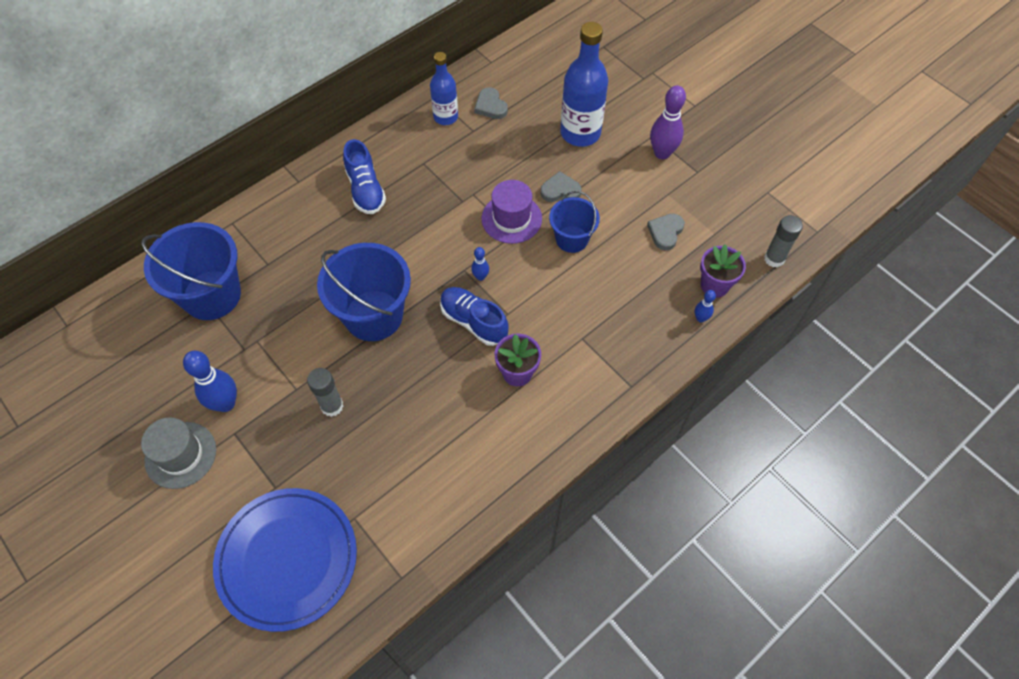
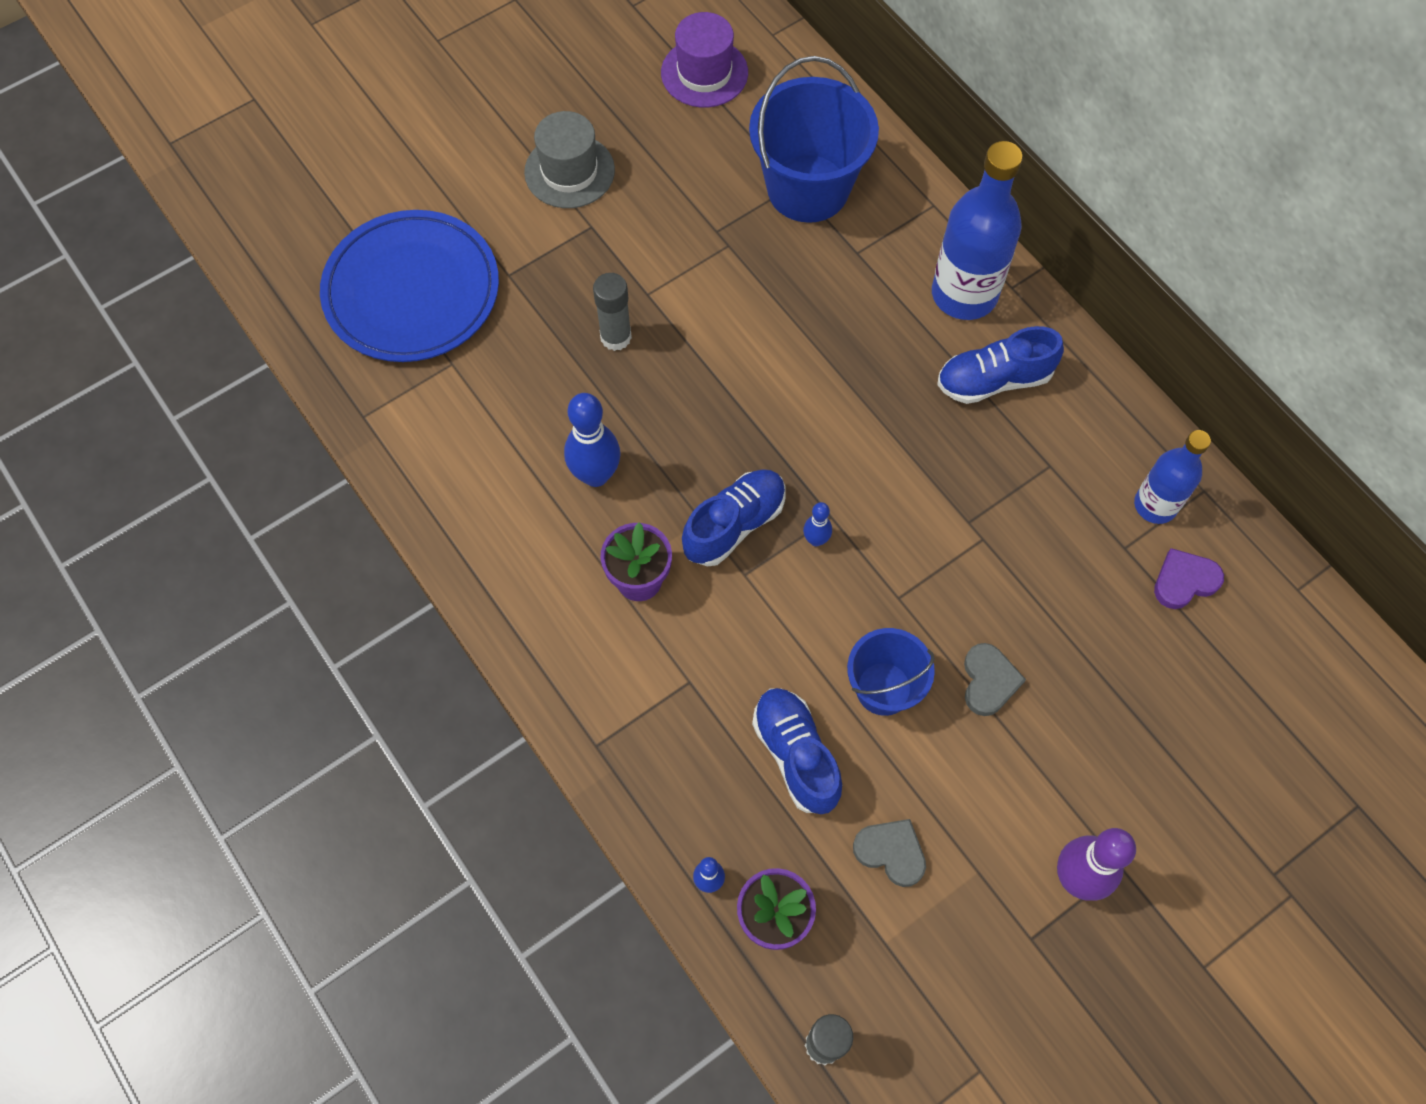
camera: 95 degrees right, 5 degrees up
blue bowling pin [183,351,237,412] -> blue bowling pin moved to [564,393,621,487]
blue bucket [317,243,411,341] -> none
grey heart [474,87,508,119] -> purple heart [1154,548,1224,609]
purple hat [482,180,542,244] -> purple hat moved to [661,12,748,107]
blue bottle [560,22,608,147] -> blue bottle moved to [932,141,1023,320]
none -> blue shoe [752,688,842,814]

